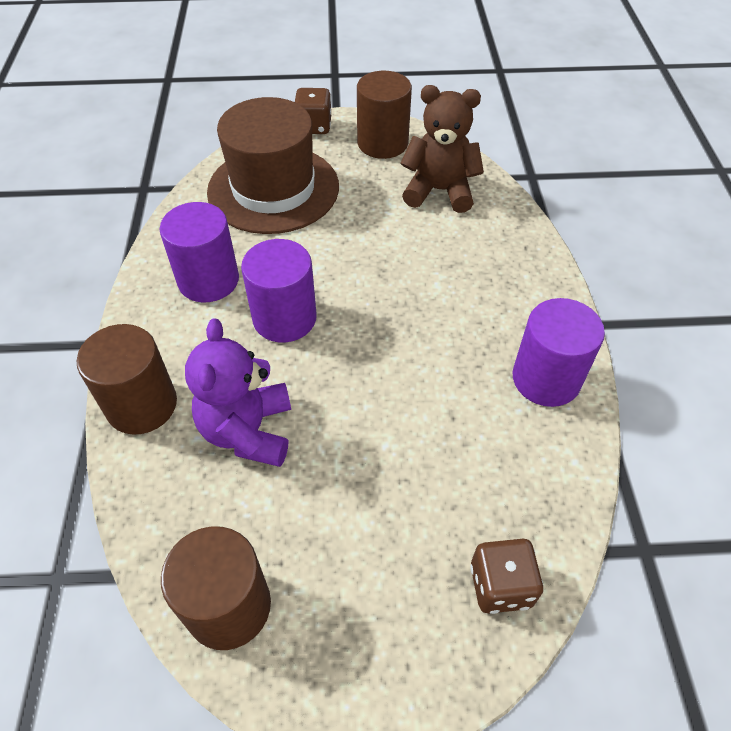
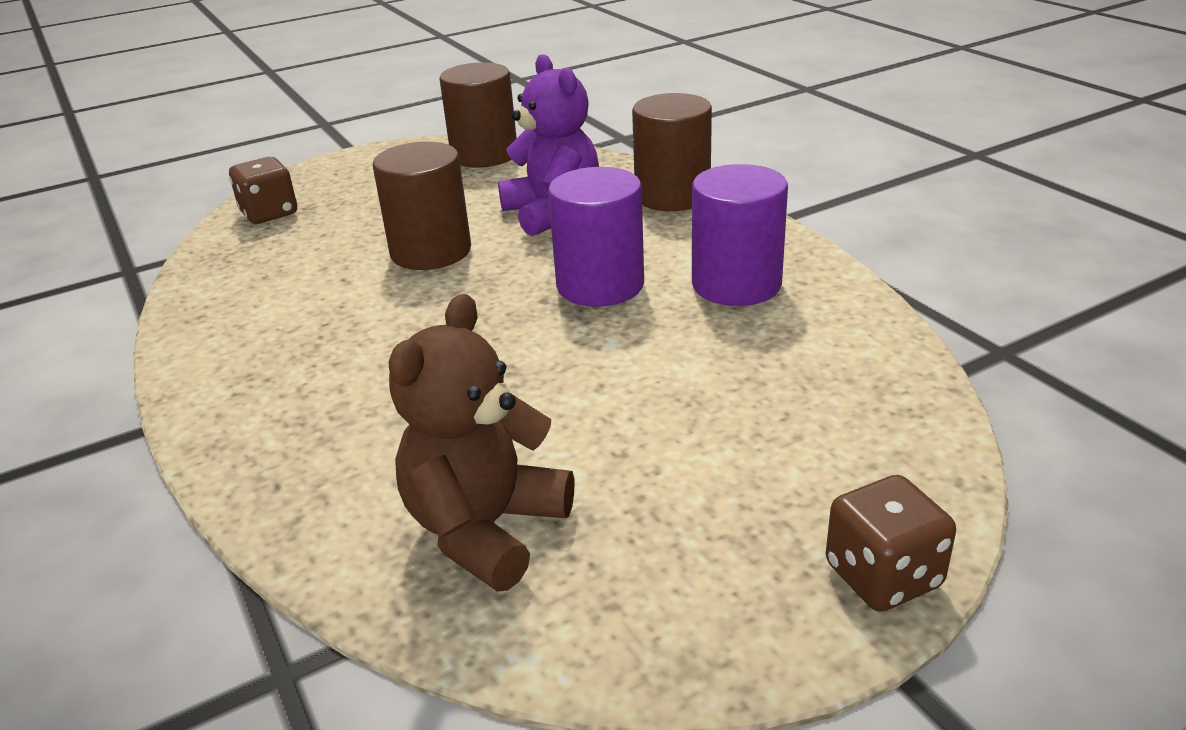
camera: 155 degrees right, 20 degrees down
brown hat [207,97,339,234] -> none
brown cylinder [357,71,412,159] -> brown cylinder moved to [373,142,471,270]
brown teddy bear [400,85,484,213] -> brown teddy bear turned 135 degrees clockwise [389,294,574,591]
purple cylinder [513,298,605,407] -> none

